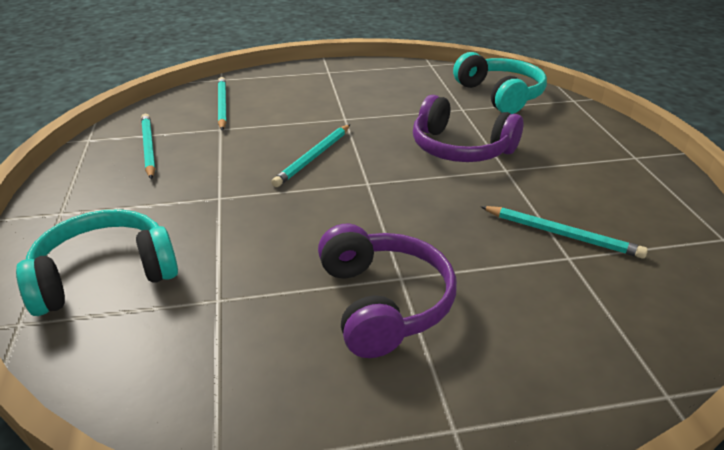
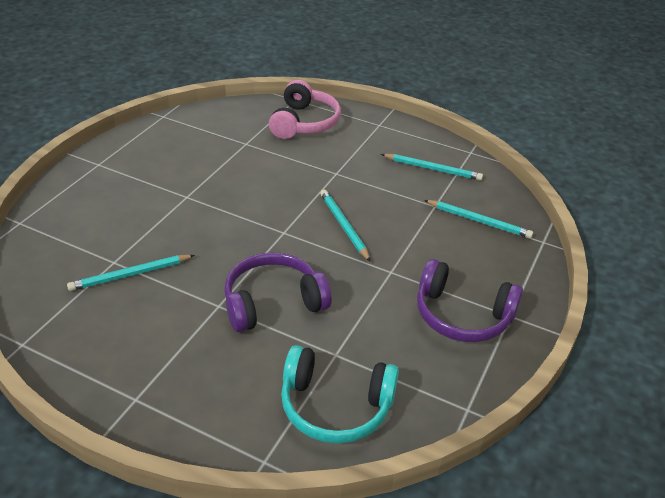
camera: 125 degrees right, 5 degrees up
turquoise headphones [16,209,178,316] -> pink headphones [269,80,341,139]
purple headphones [318,224,457,358] -> purple headphones moved to [417,259,523,342]

